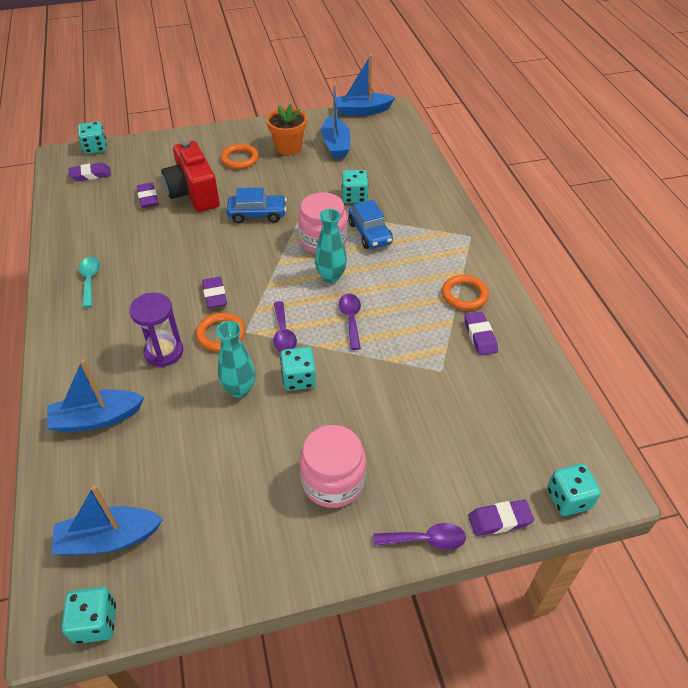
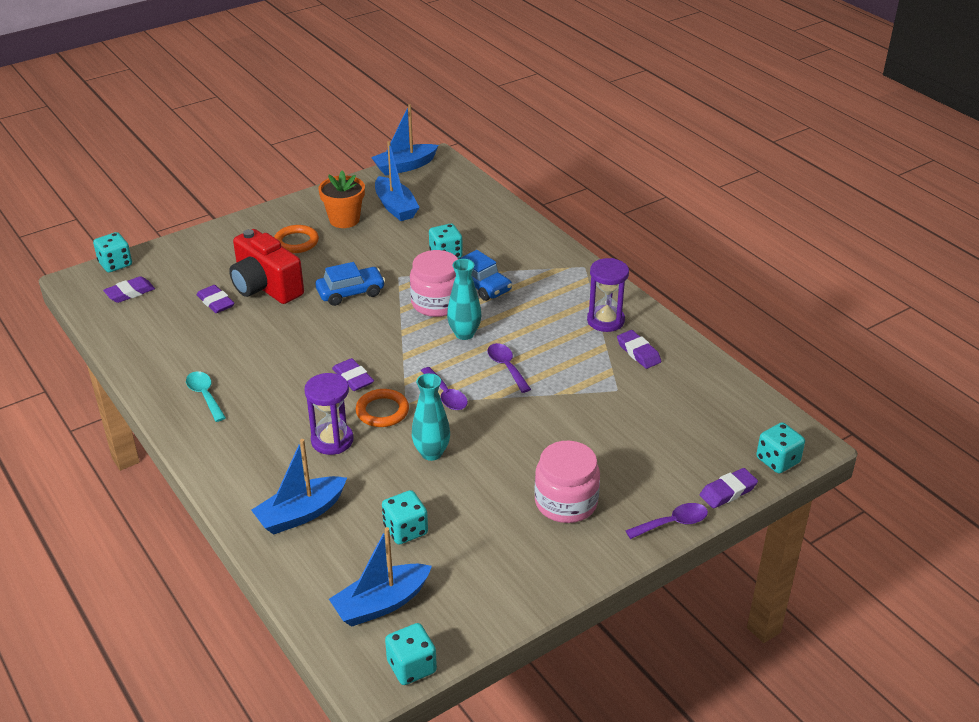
camera: 20 degrees left, 10 degrees down
turquoise dice [280,347,316,391] -> turquoise dice moved to [382,490,428,545]
orange ring [442,275,489,310] -> purple hourglass [587,258,629,332]

